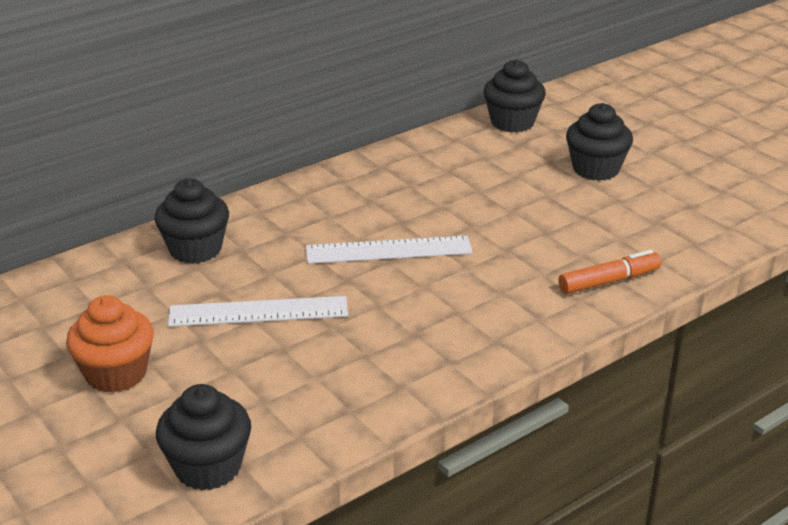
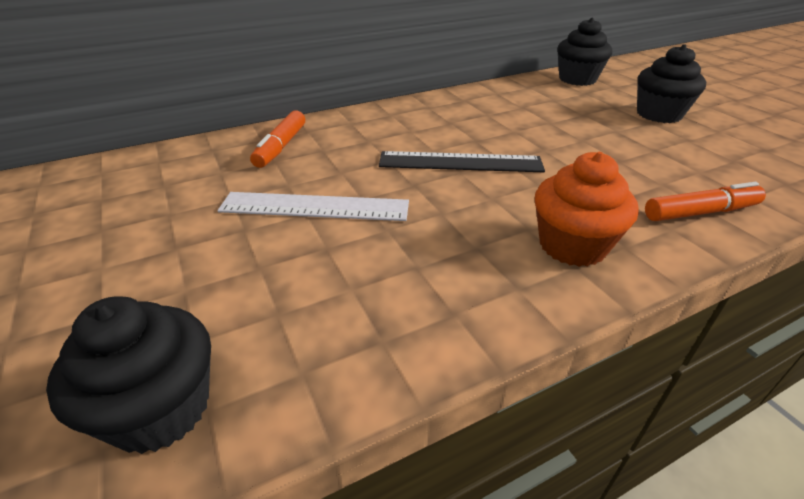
camera: 10 degrees right, 5 degrees up
orange cupcake [66,295,154,393] -> orange cupcake moved to [535,152,639,267]
black cupcake [154,178,229,264] -> orange marker [250,110,305,168]
white ruler [306,236,473,264] -> black ruler [379,151,545,172]

